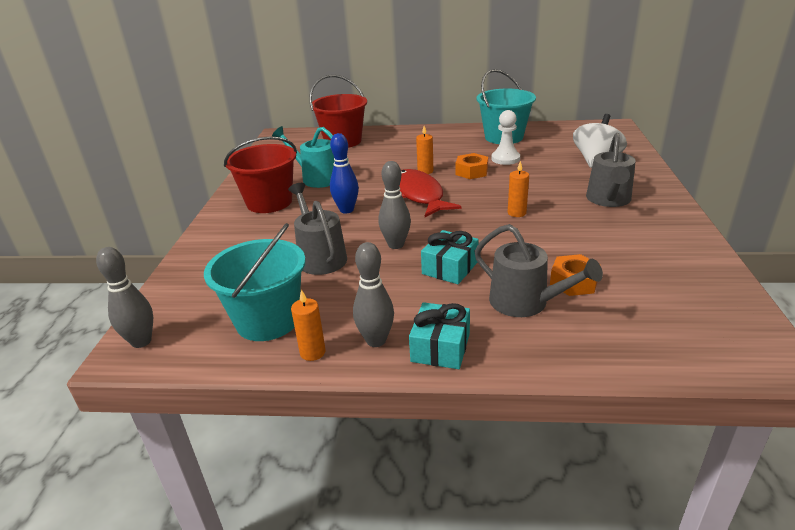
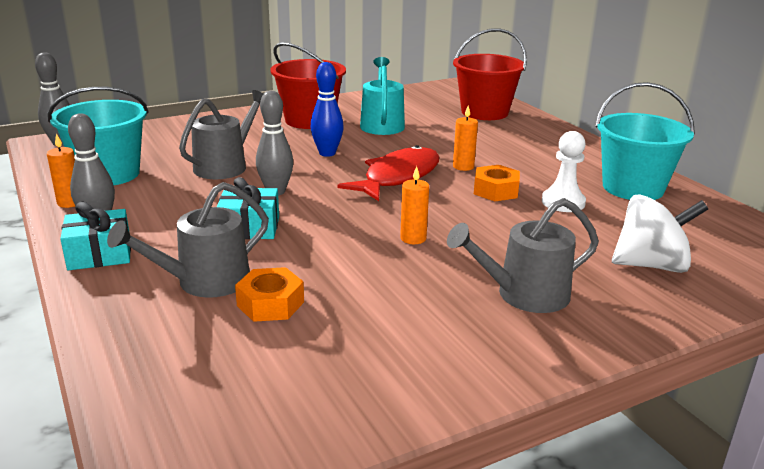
camera: 55 degrees right, 5 degrees down
grey watering can [475,224,603,317] -> grey watering can turned 45 degrees clockwise [107,182,269,298]

